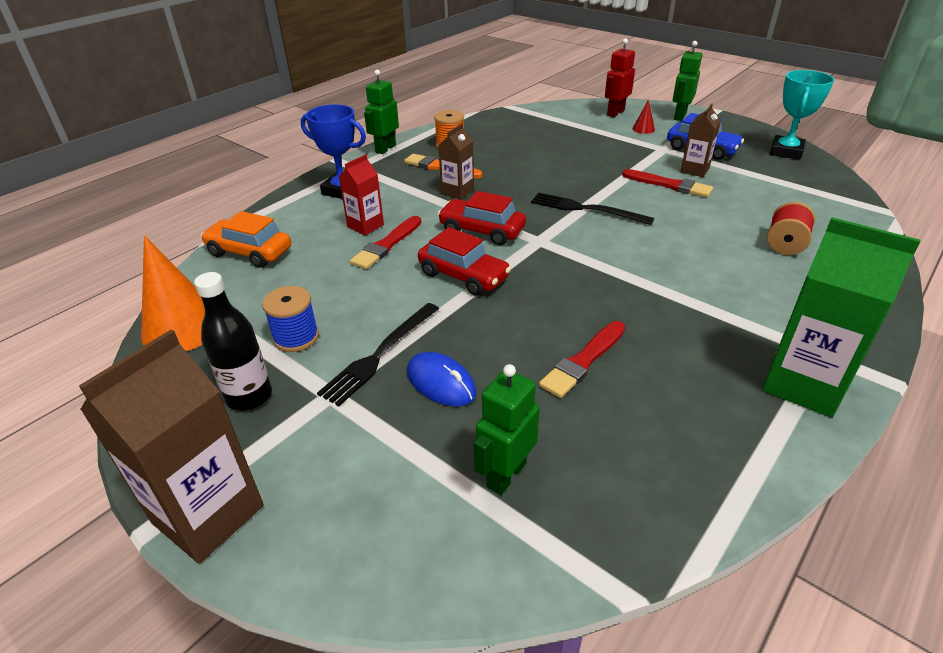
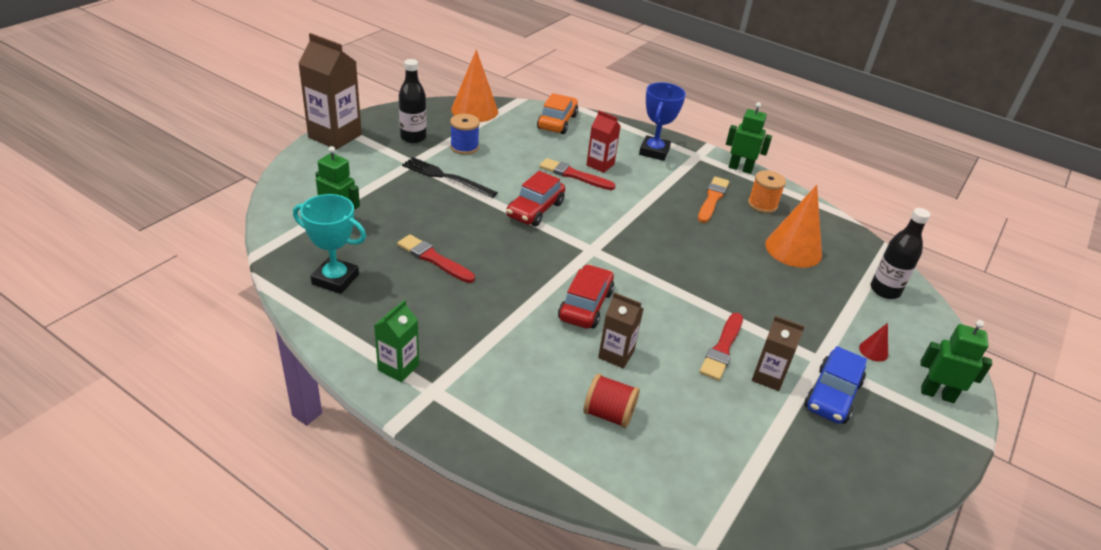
camera: 80 degrees right, 0 degrees up
blue mouse [407,352,476,406] -> none
brown carton [438,123,474,199] -> brown carton moved to [598,292,644,369]
red car [438,191,526,245] -> red car moved to [558,264,614,329]
black fork [531,192,654,225] -> none
red robot [605,38,635,117] -> none
green carton [762,217,921,417] -> green carton [374,300,419,382], size x0.56
turquoise trophy [770,70,834,160] -> turquoise trophy moved to [293,194,366,294]
none -> orange cone [765,185,822,268]
none -> black bottle [871,208,930,299]

